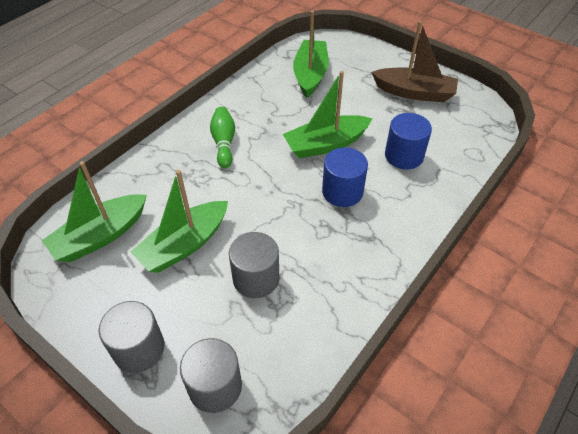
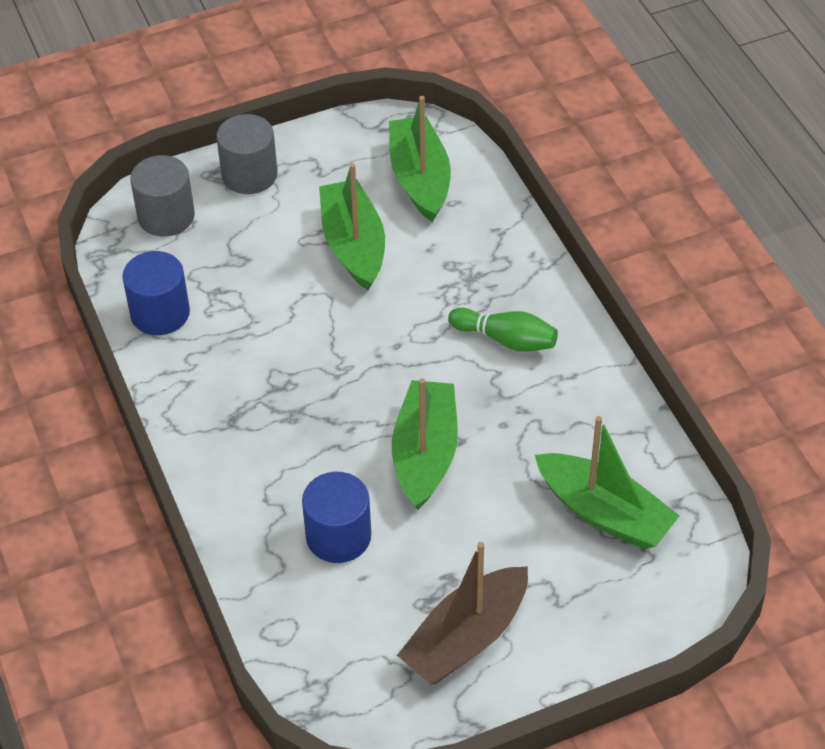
camera: 120 degrees right, 0 degrees up
grey cylinder [229,232,279,298] -> none
blue cylinder [322,147,368,207] -> blue cylinder moved to [122,251,190,335]

